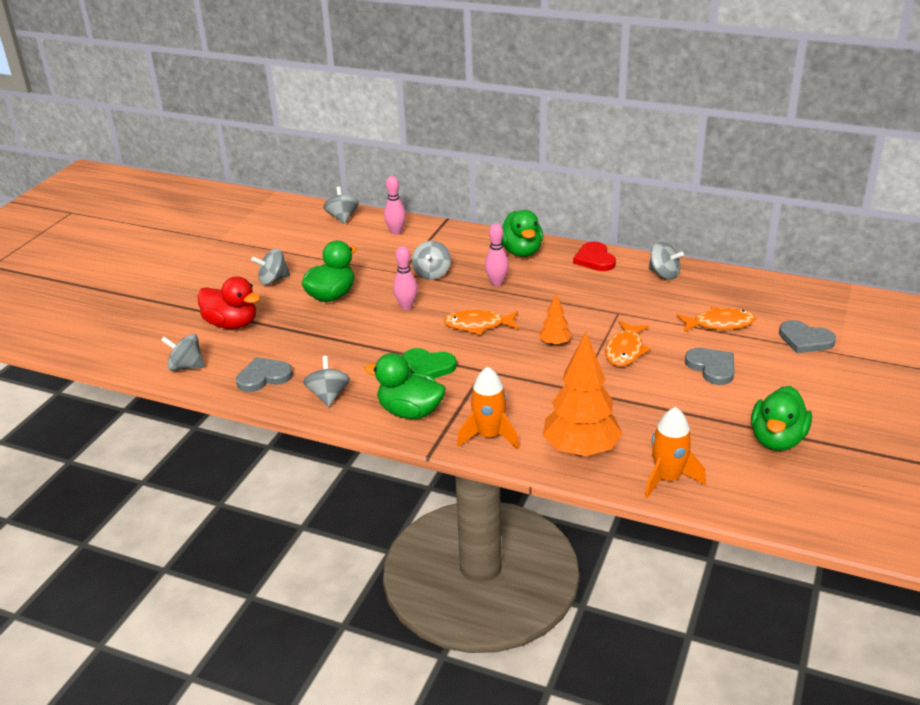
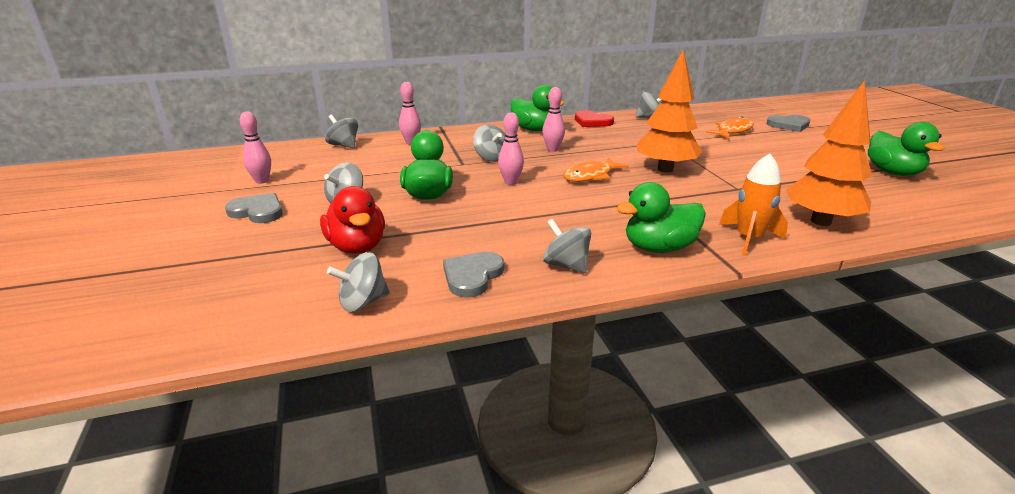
camera: 40 degrees left, 5 degrees down
red duck [197,276,260,329] -> red duck turned 75 degrees clockwise [320,186,385,254]
green heart [402,348,457,378] -> none
orange tree [539,294,572,346] -> orange tree [637,50,702,173], size x2.09
orange fish [605,321,651,366] -> none
orange rocket [645,407,706,498] -> none
grey heart [685,348,734,385] -> grey heart moved to [225,193,283,223]
none -> pink bowling pin [240,112,271,184]

